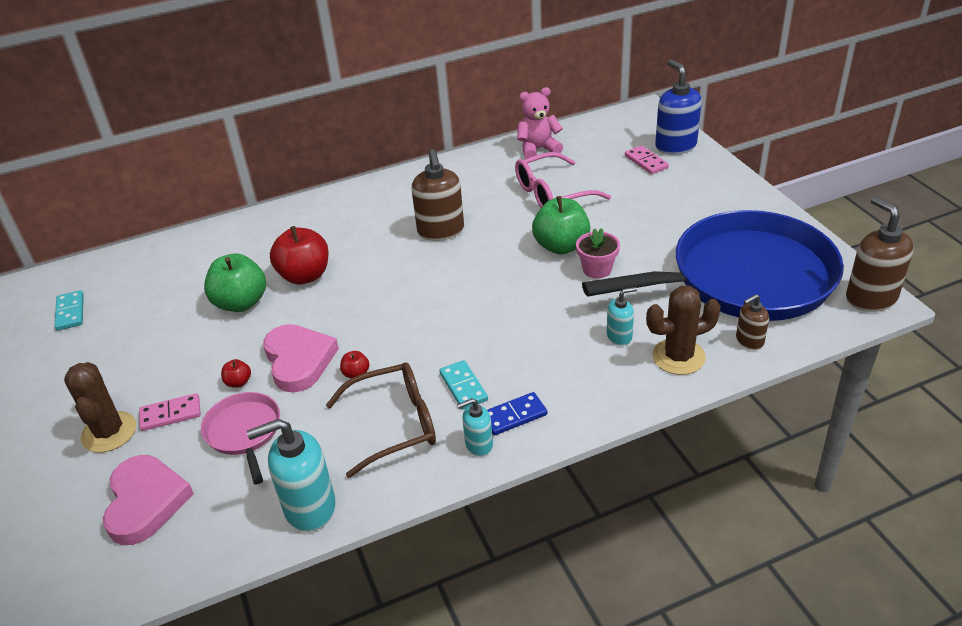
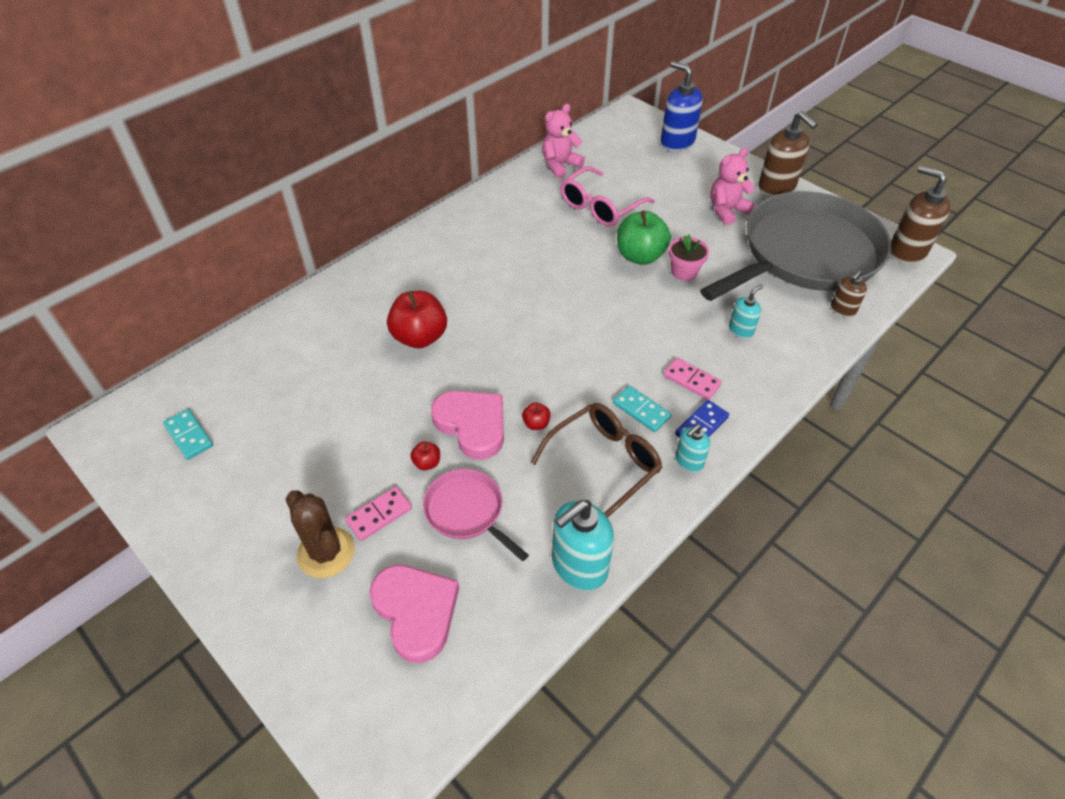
camera: 25 degrees left, 10 degrees up
green apple [204,254,266,312] -> none
brown soap dispenser [412,150,464,241] -> brown soap dispenser moved to [758,111,818,196]
blue pan [582,210,844,321] -> grey pan [700,191,892,301]
pink domino [625,145,669,174] -> pink domino moved to [663,358,722,400]
brown cactus [646,286,721,375] -> none
none -> pink teddy bear [710,148,755,225]

